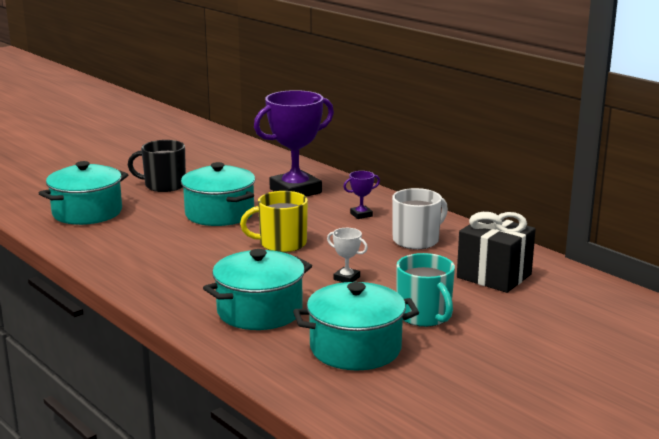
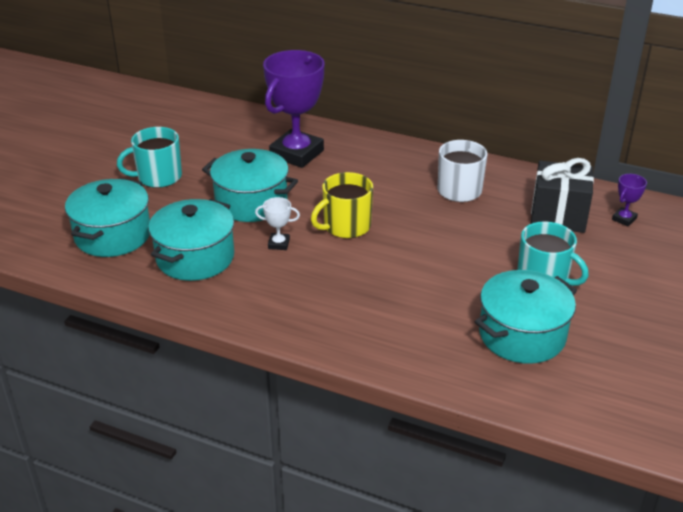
camera: 25 degrees left, 15 degrees up
black mug [128,140,186,192] -> turquoise mug [117,127,182,188]
turquoise pot [203,249,312,330] -> turquoise pot moved to [148,199,234,281]
white trophy [327,228,368,282] -> white trophy moved to [255,197,300,250]
purple trophy [343,171,380,219] -> purple trophy moved to [612,174,647,227]

